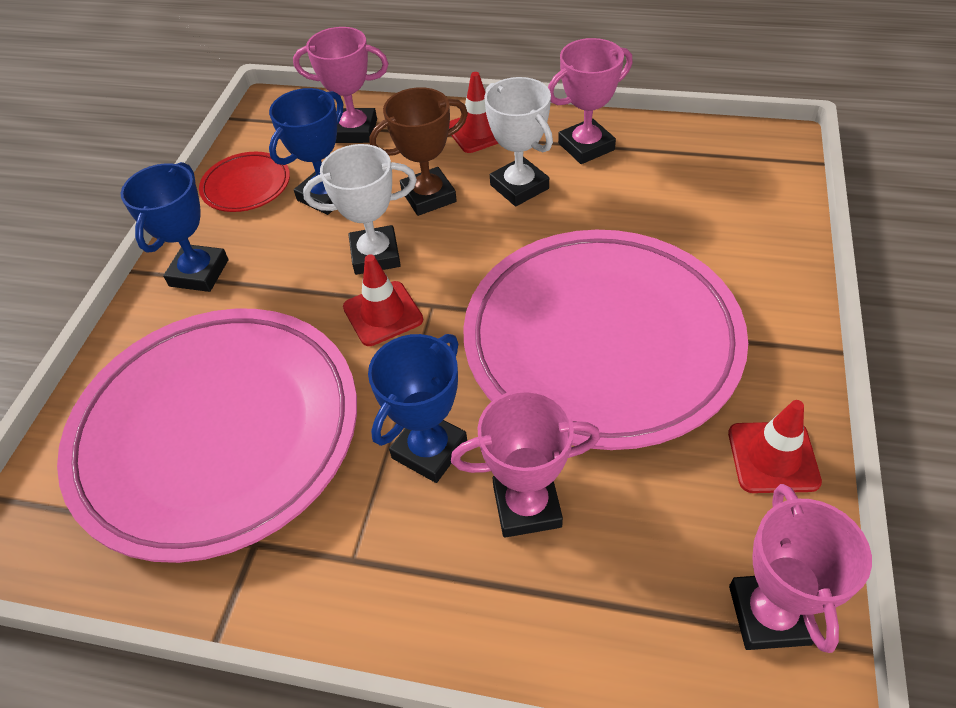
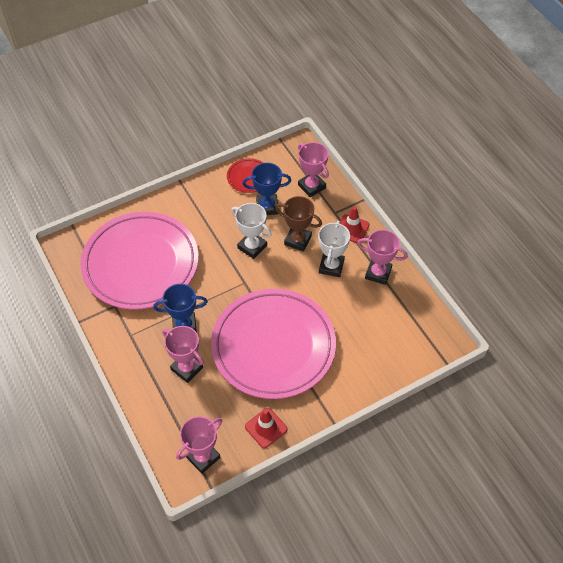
camera: 45 degrees right, 5 degrees up
blue trophy [121,162,228,292] -> none
red traffic cone [343,254,423,346] -> none

